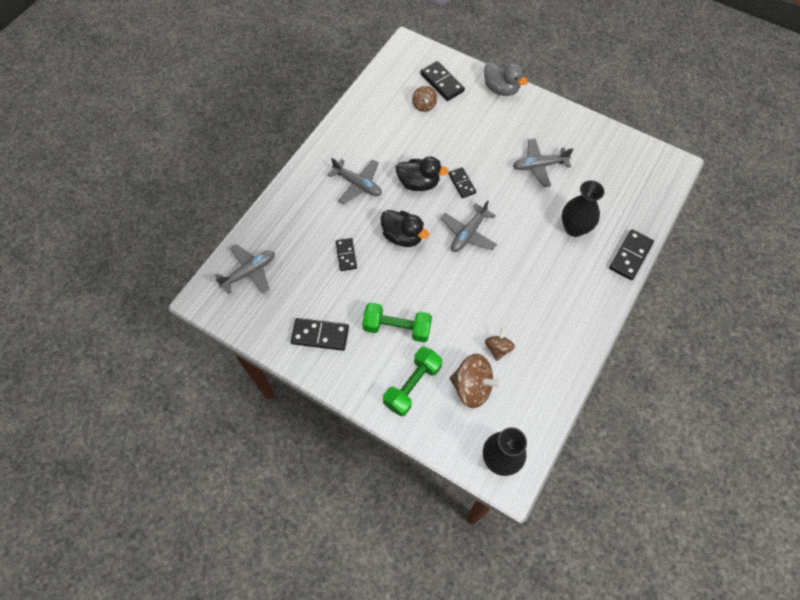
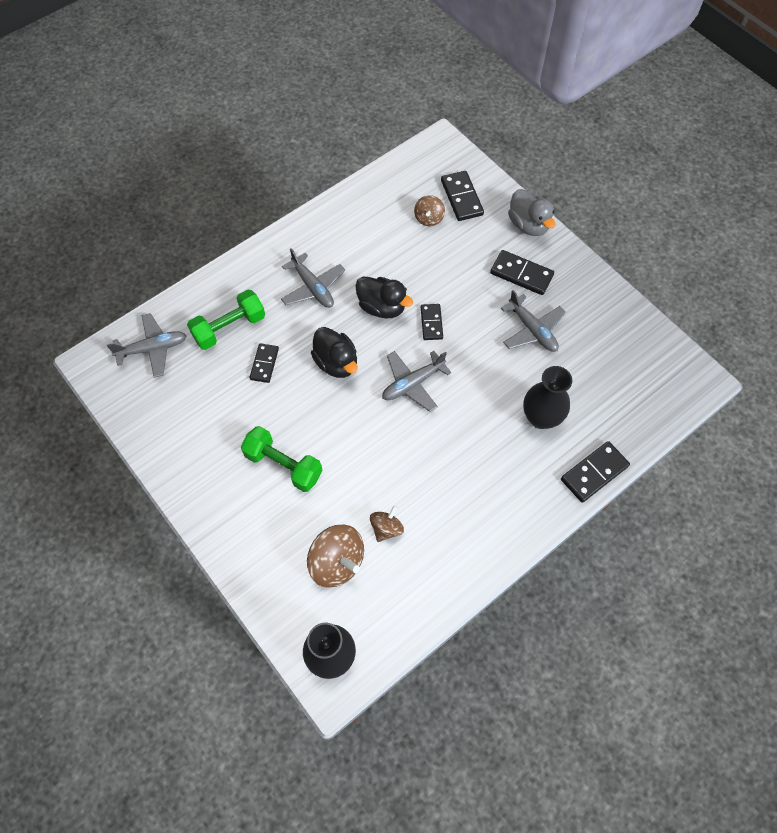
camera: 20 degrees right, 0 degrees up
black domino [291,318,349,351] -> black domino moved to [490,250,554,295]
green dumbbell [383,346,442,417] -> green dumbbell moved to [187,289,265,350]
grey plane [513,139,573,187] -> grey plane turned 135 degrees counterclockwise [501,290,566,352]

